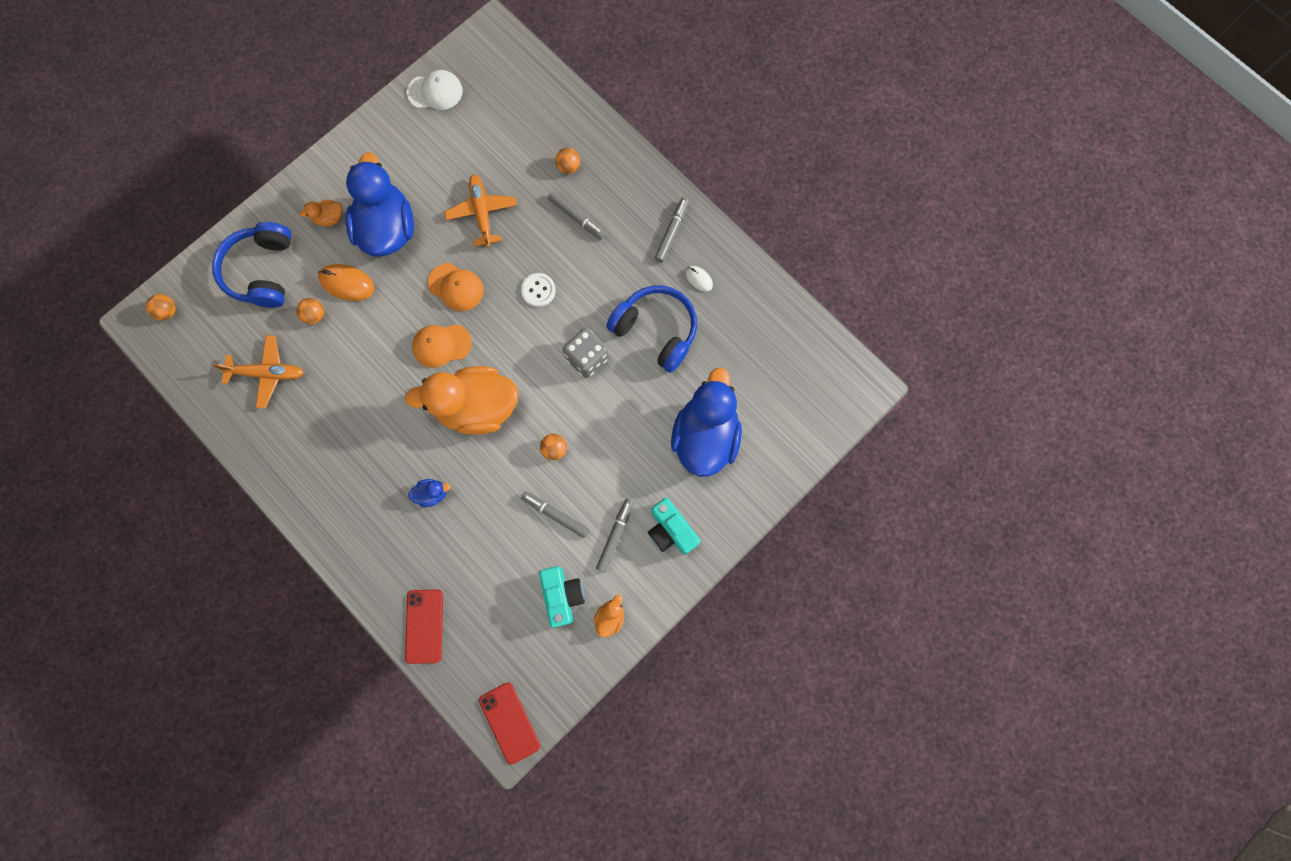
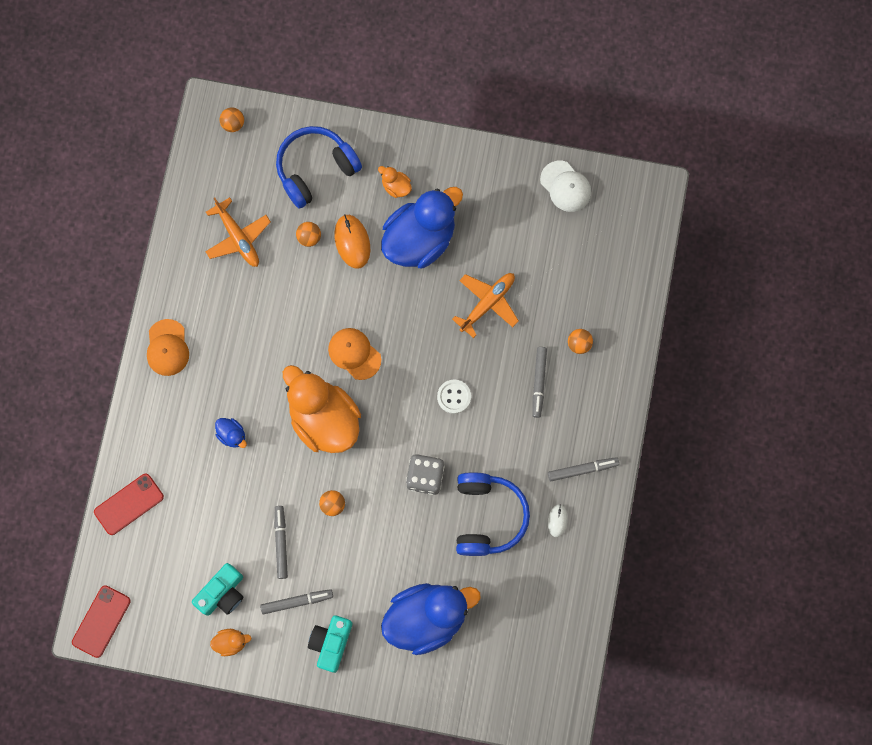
camera: 55 degrees right, 0 degrees up
orange cap [427,263,484,311] -> orange cap moved to [147,319,189,376]

